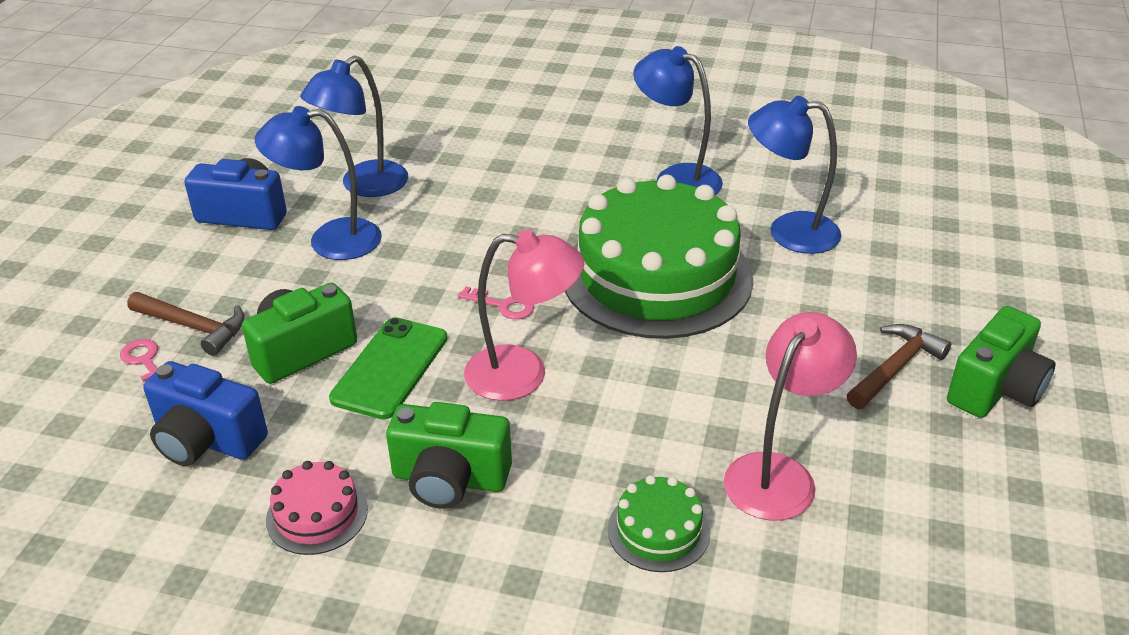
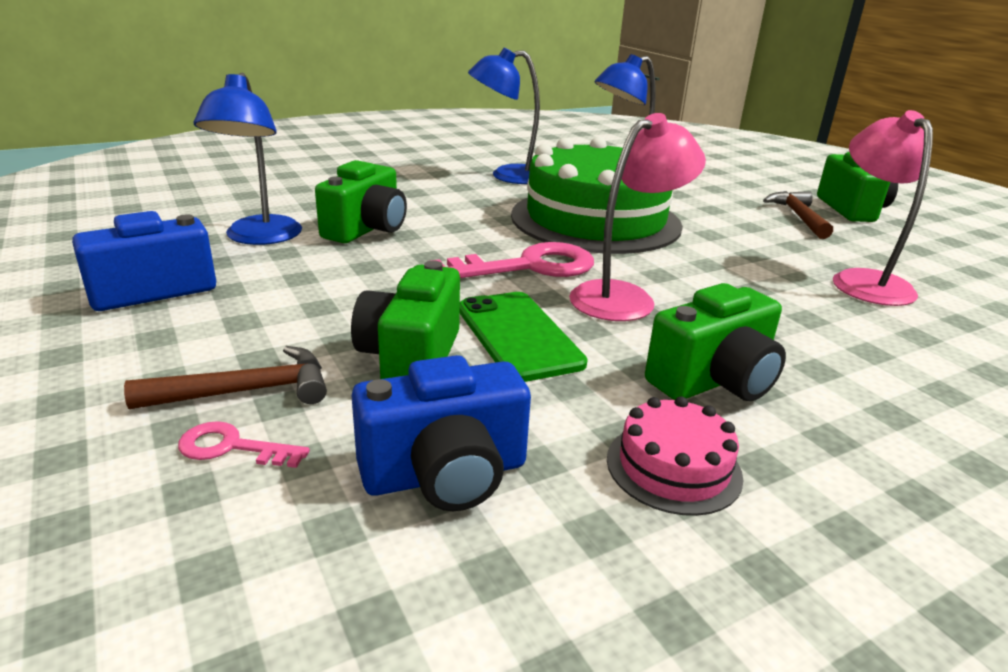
camera: 45 degrees left, 10 degrees down
blue lamp [255,106,382,260] -> none
pink key [458,286,534,319] -> pink key [430,242,594,278], size x2.06
green cake [608,475,710,572] -> none
none -> green camera [315,160,407,243]

